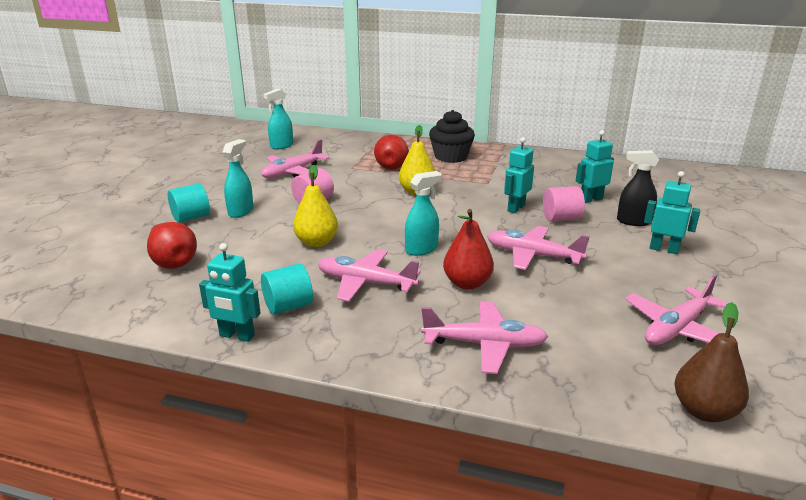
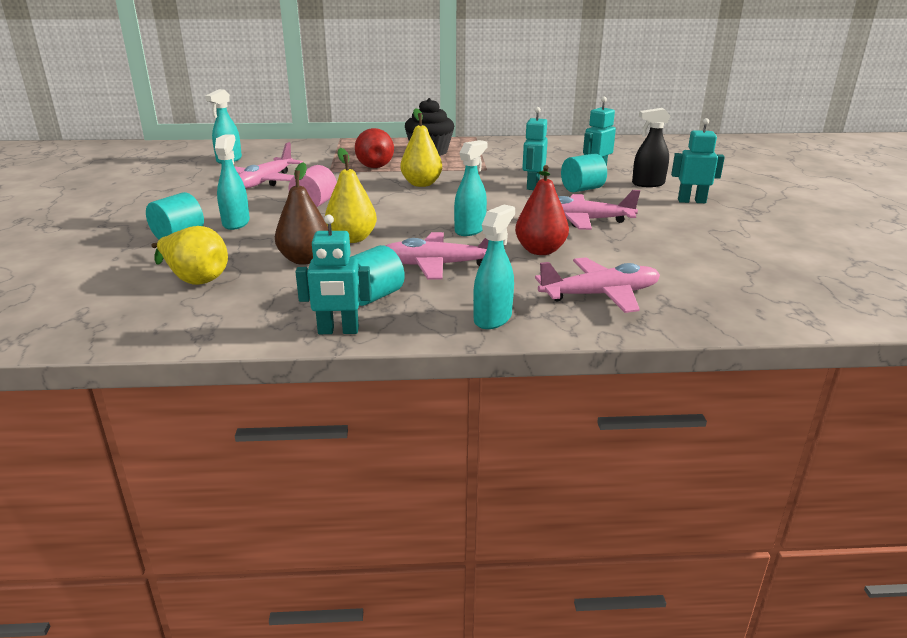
camera: 20 degrees left, 0 degrees up
red pear [147,222,197,269] -> yellow pear [151,226,228,285]
pink cylinder [543,186,585,221] -> turquoise cylinder [561,154,607,192]
pink plane [625,274,738,345] -> none
brown pear [674,302,749,422] -> brown pear moved to [275,163,328,265]
none -> turquoise spray bottle [473,205,515,329]

